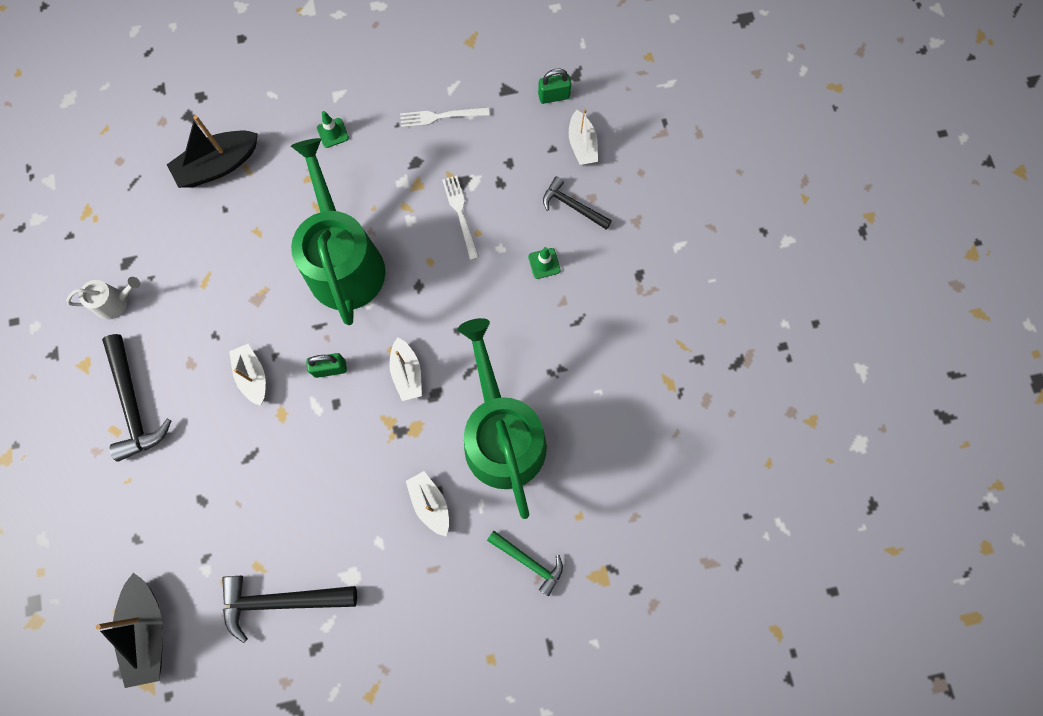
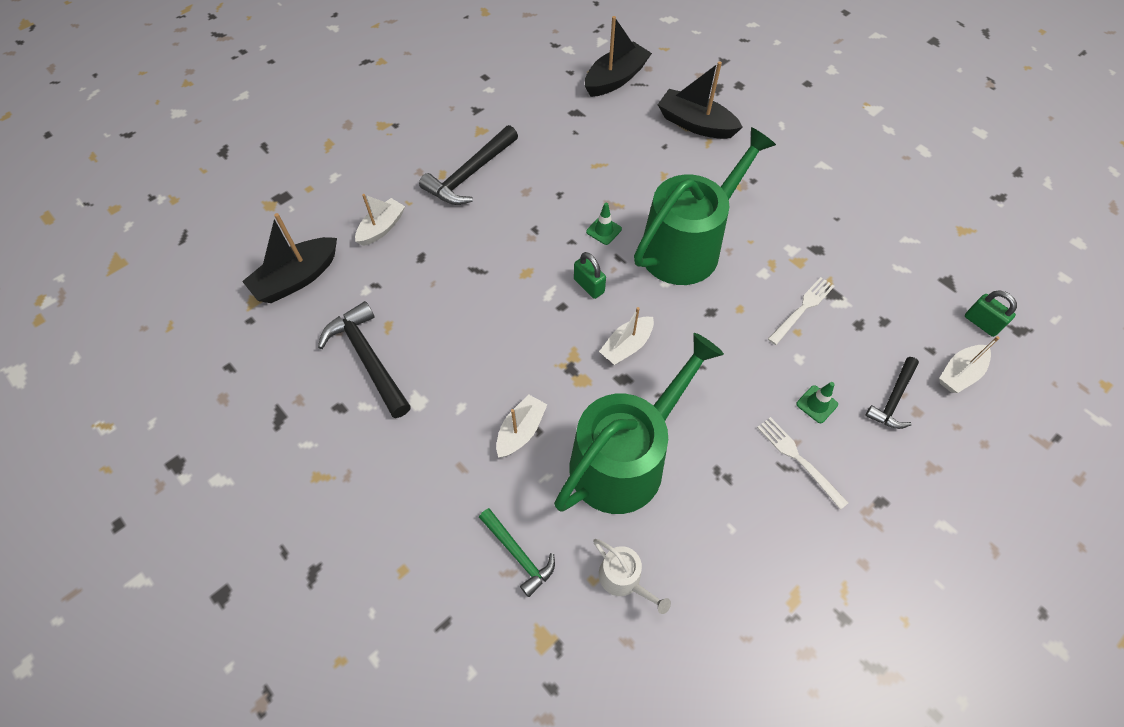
camera: 60 degrees right, 15 degrees down
white watering can [67,277,140,320] -> white watering can moved to [593,539,671,614]
white boat [229,344,266,406] -> white boat moved to [355,194,405,246]
green traffic cone [317,111,349,148] -> green traffic cone moved to [586,203,622,245]
white fork [400,107,489,128] -> white fork moved to [757,417,848,510]
green hammer [487,531,563,596] -> green hammer turned 45 degrees counterclockwise [479,508,555,597]
black hammer [543,176,612,230] -> black hammer turned 150 degrees counterclockwise [865,357,919,429]
none -> black boat [585,16,652,97]

